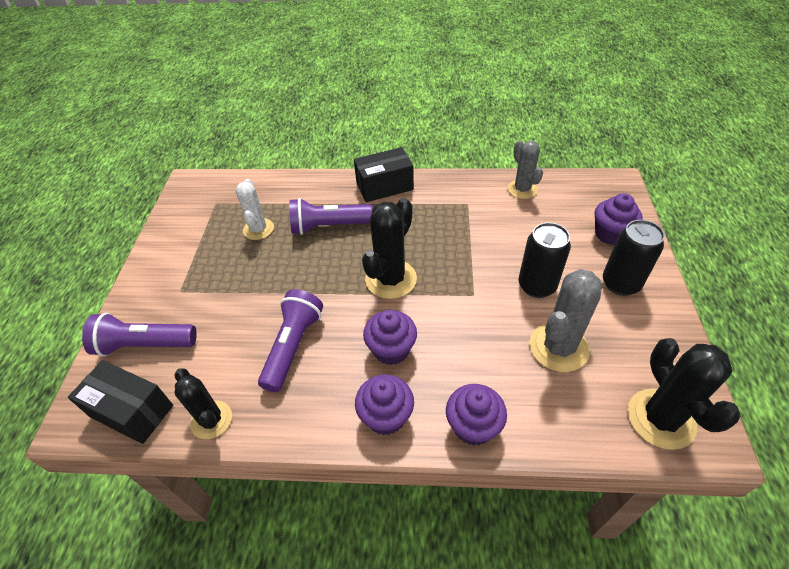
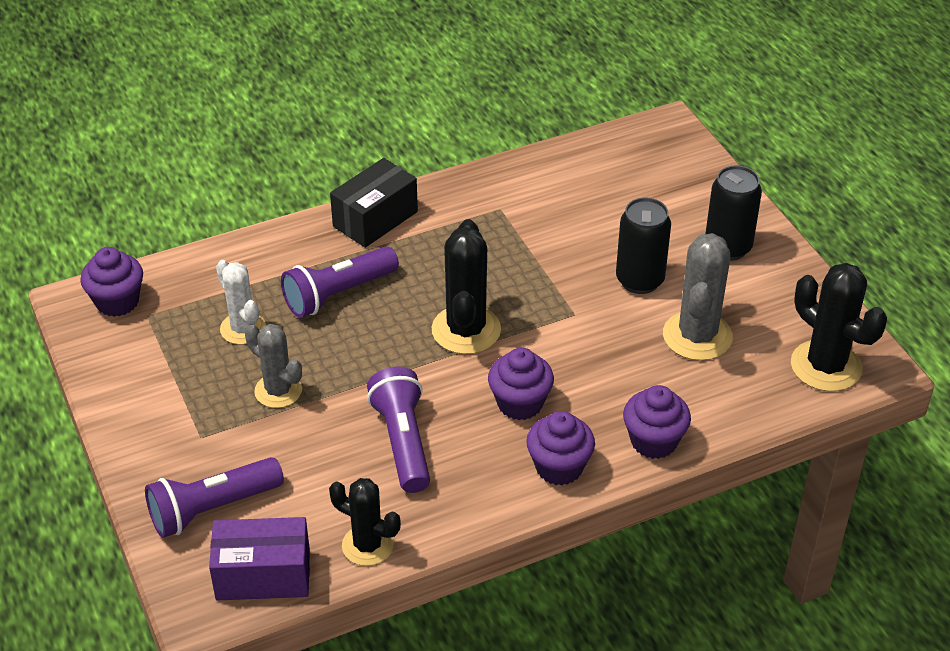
camera: 30 degrees left, 5 degrees down
black box [68,360,173,444] -> purple box [209,517,310,600]
grey cactus [508,140,543,199] -> grey cactus moved to [245,324,302,408]
purple cupcake [595,193,643,245] -> purple cupcake moved to [80,247,143,317]

